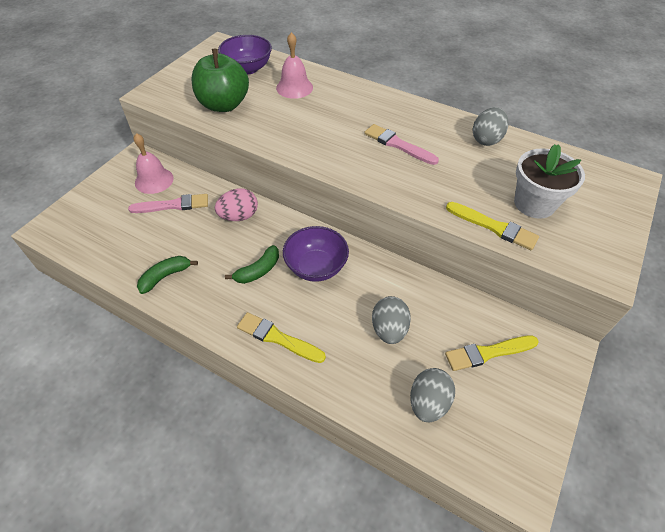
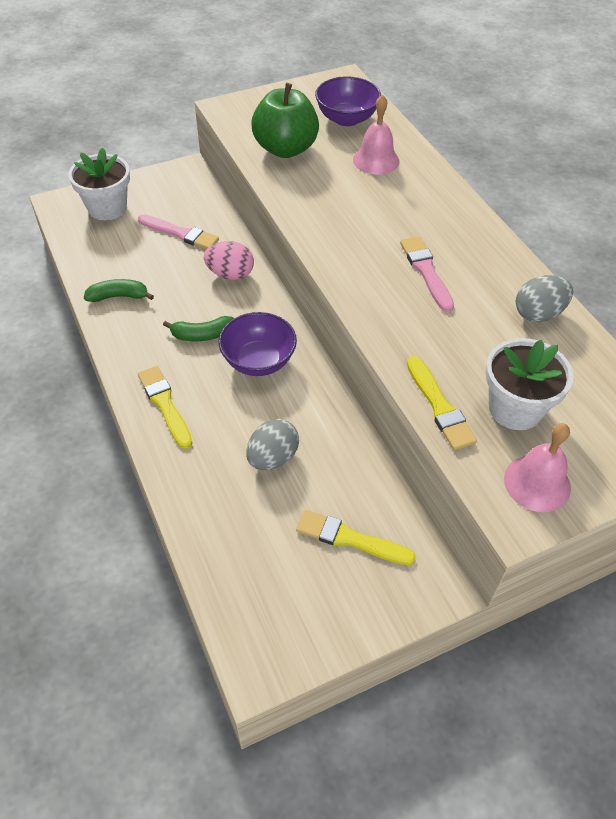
camera: 35 degrees right, 0 degrees up
pink bell [134,133,174,194] -> pink bell moved to [504,423,571,512]
grey egg [410,368,455,422] -> none
none -> white flower pot [69,147,130,220]

